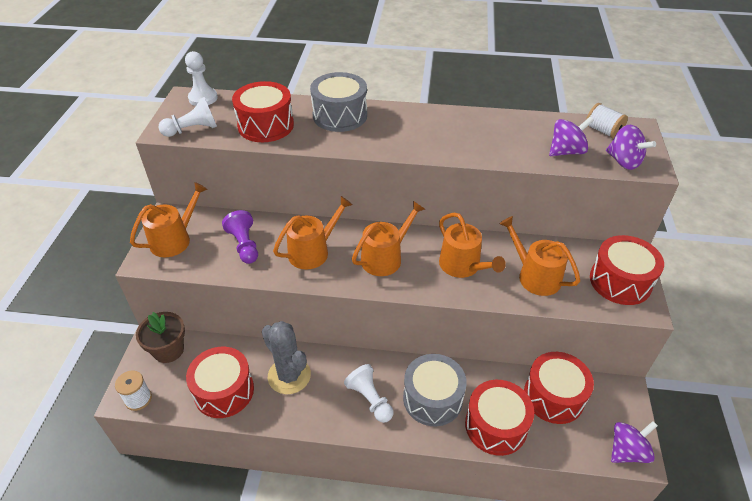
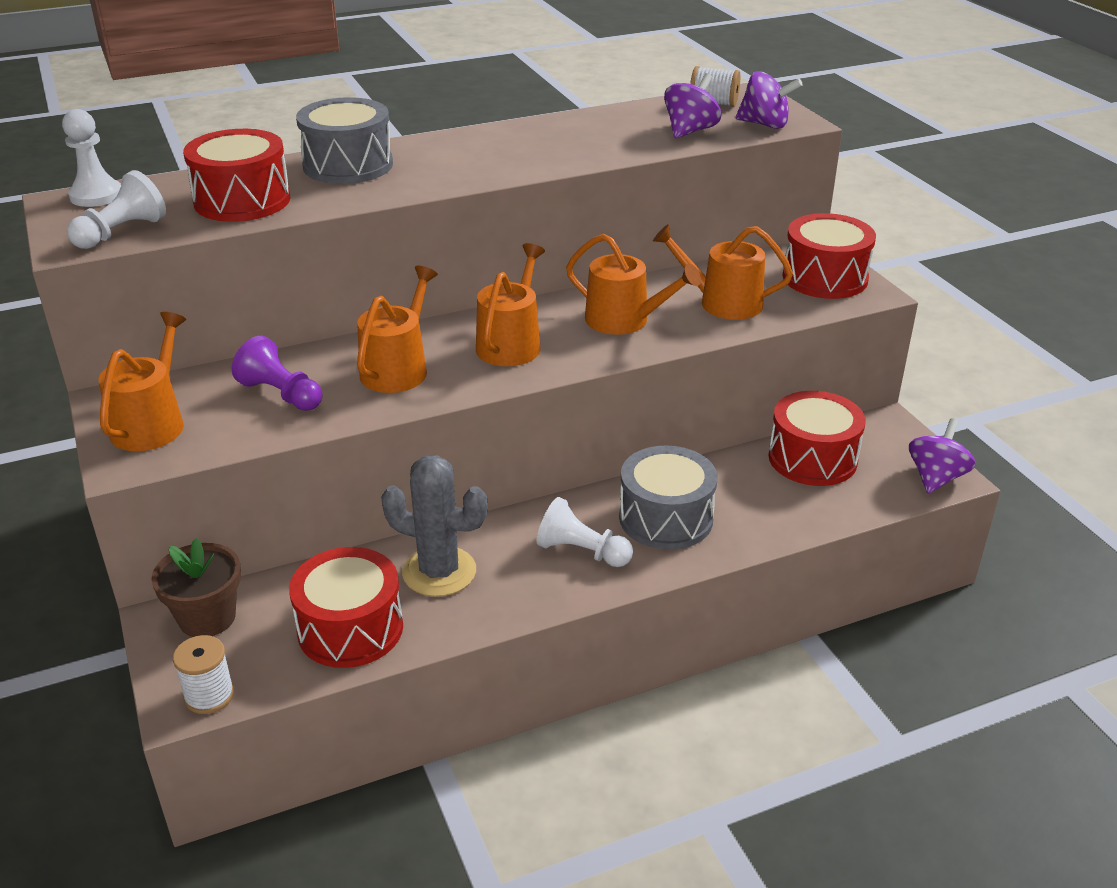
camera: 30 degrees left, 10 degrees down
red drum [465,380,534,456] -> none

